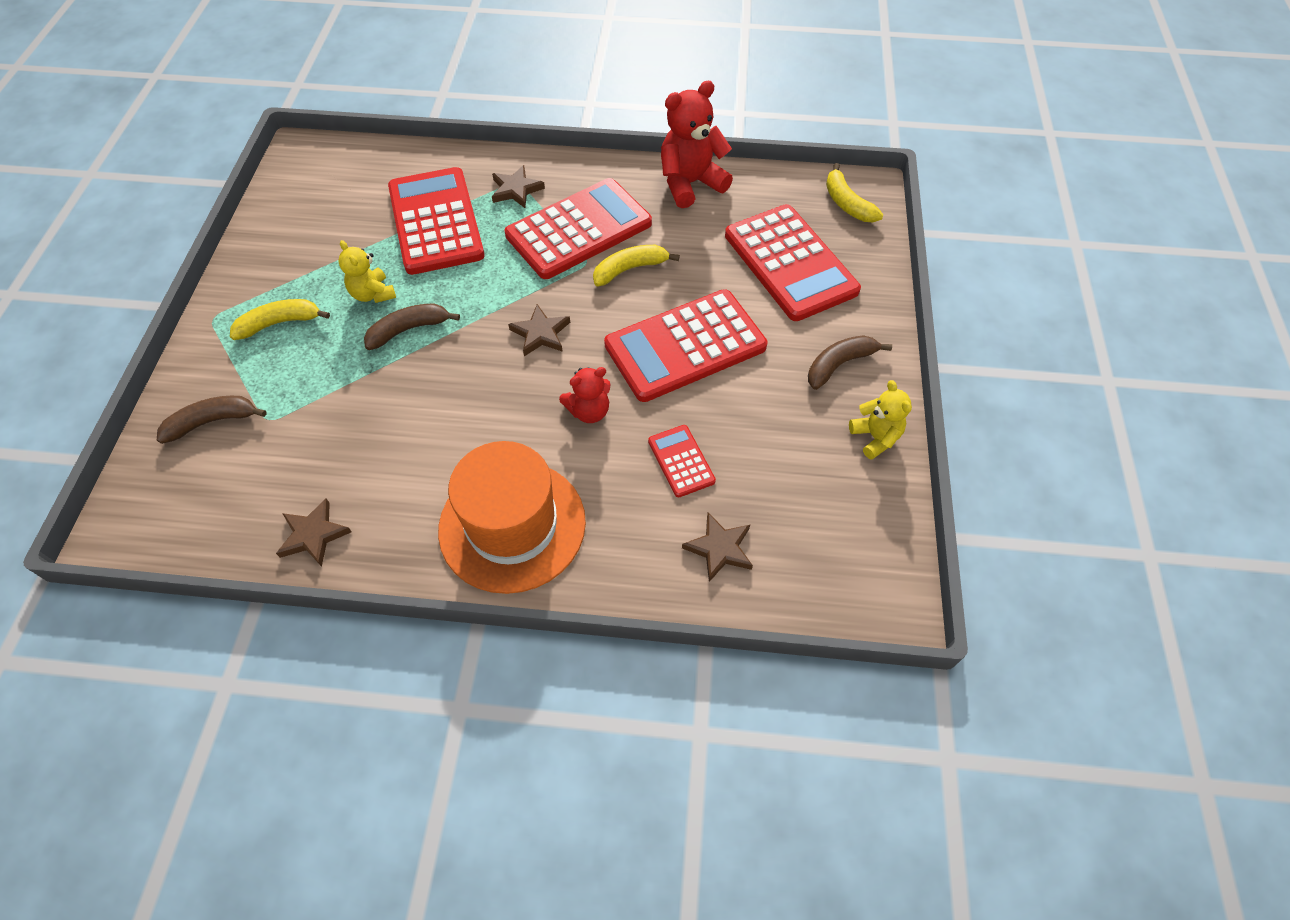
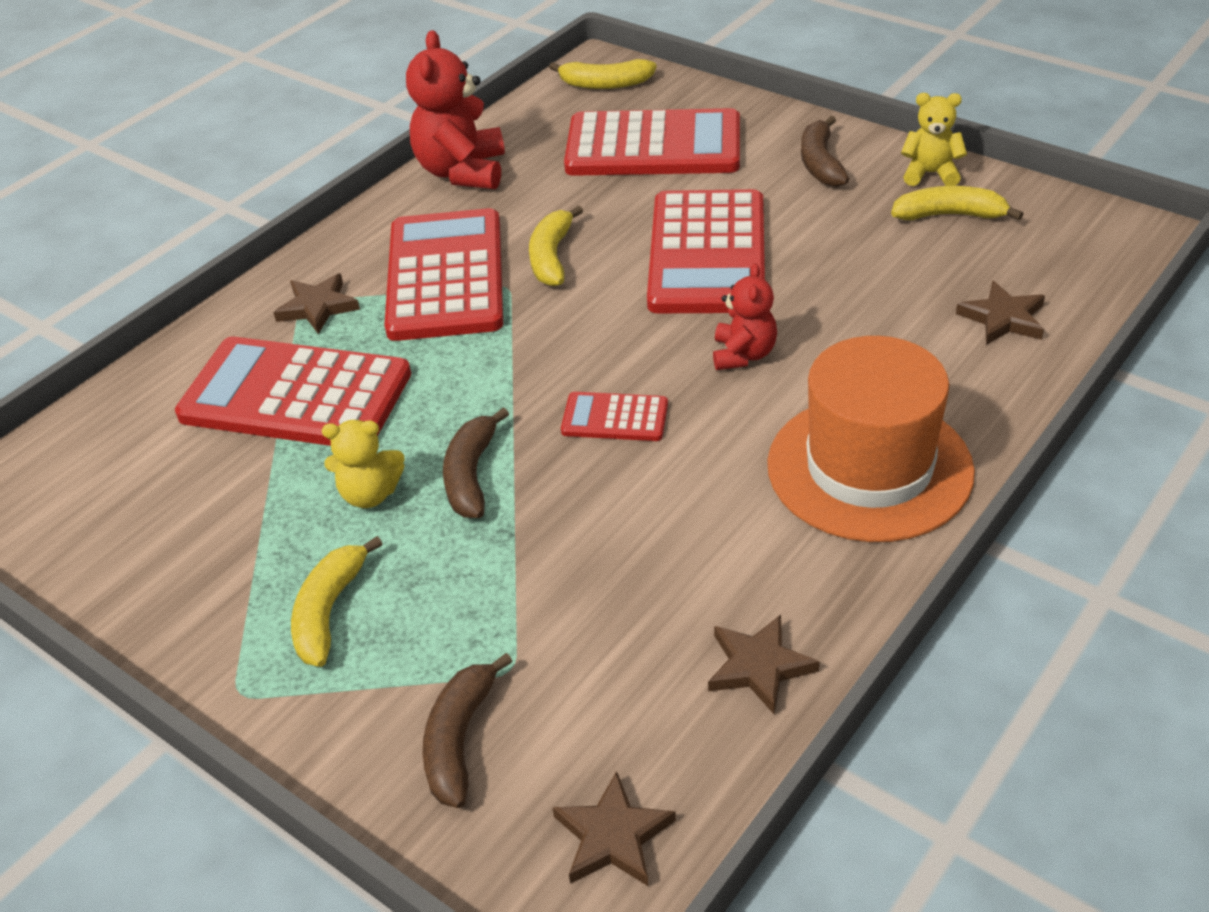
camera: 55 degrees left, 15 degrees down
brown star [508,304,570,356] -> brown star moved to [552,771,676,887]
red calculator [648,425,716,497] -> red calculator moved to [561,392,668,441]
none -> yellow banana [891,186,1023,220]

